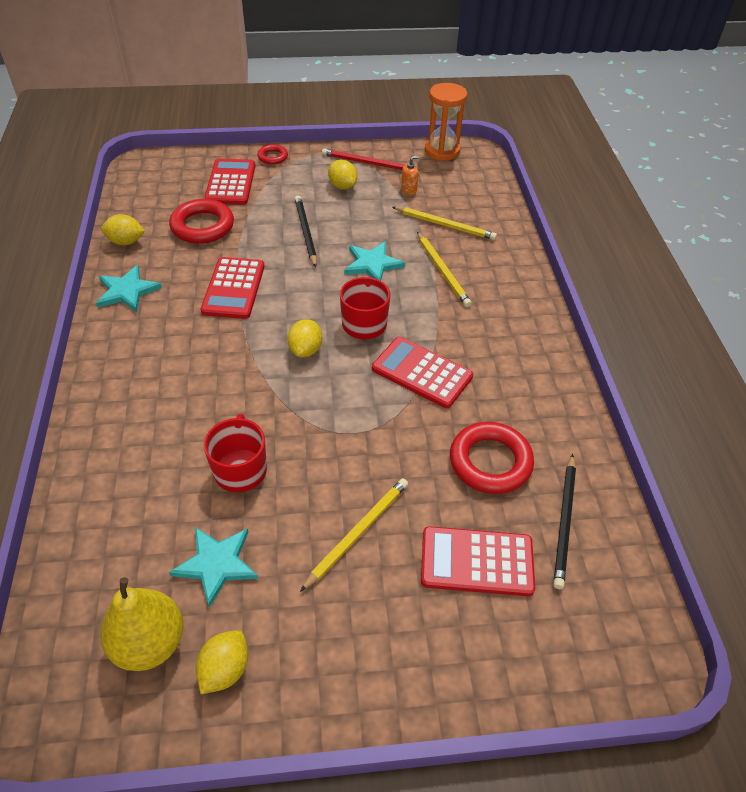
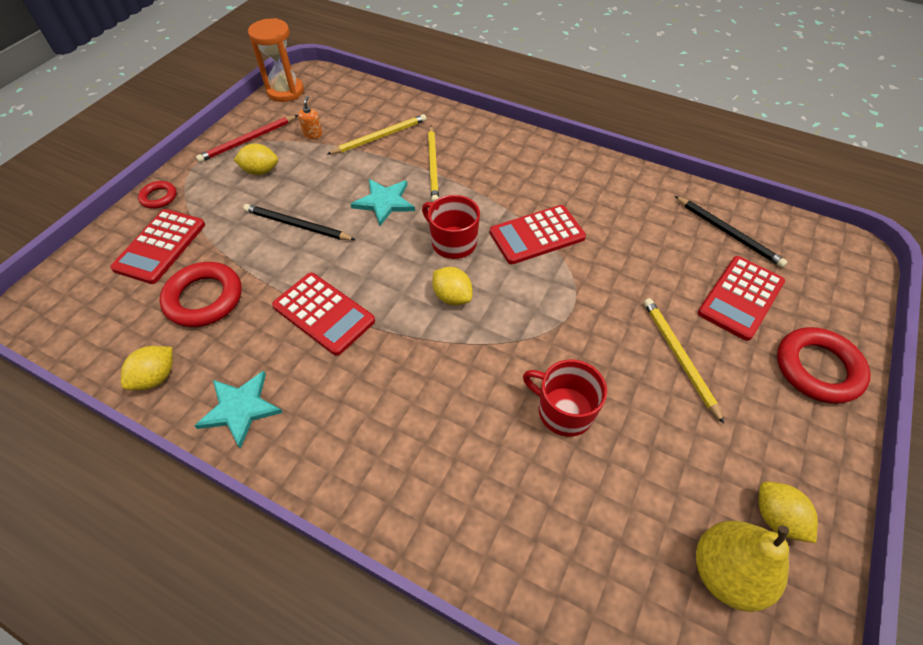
camera: 55 degrees left, 5 degrees up
turquoise star [169,527,258,608] -> none
red calculator [204,159,255,205] -> red calculator turned 105 degrees counterclockwise [110,209,205,284]
yellow pencil [417,232,472,307] -> yellow pencil turned 75 degrees clockwise [428,126,439,202]
red ring [450,422,534,494] -> red ring moved to [777,327,871,404]

